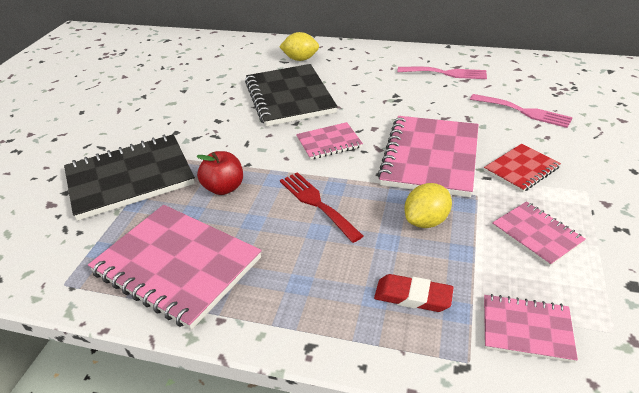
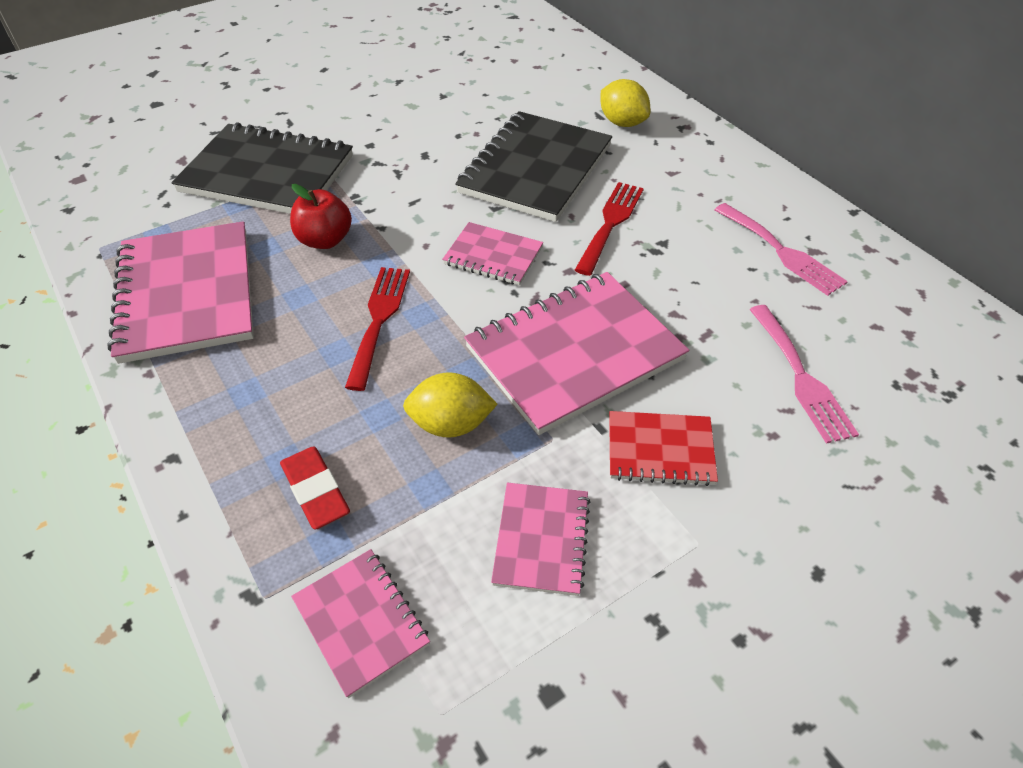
camera: 40 degrees right, 10 degrees up
none -> red fork [575,182,644,276]

